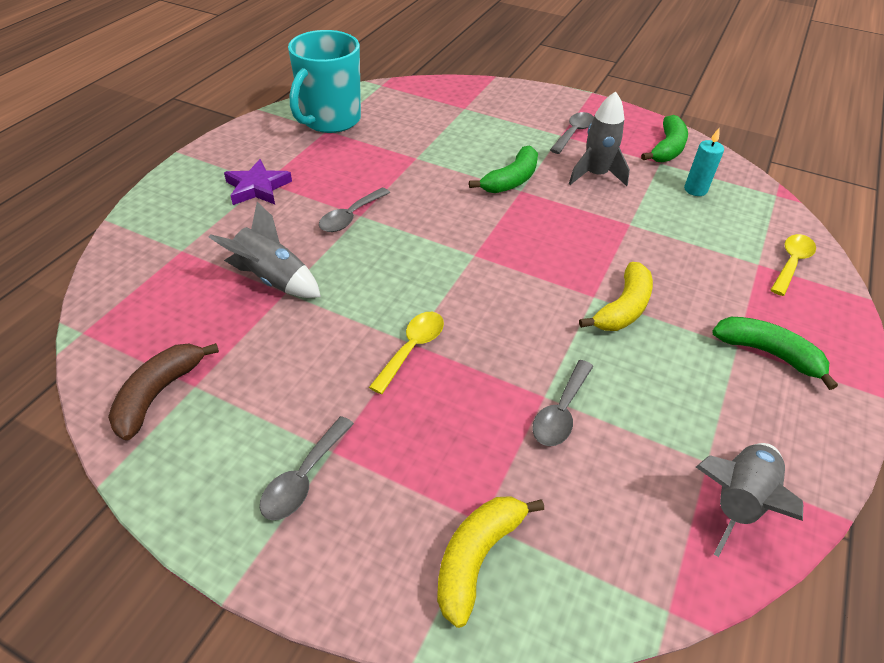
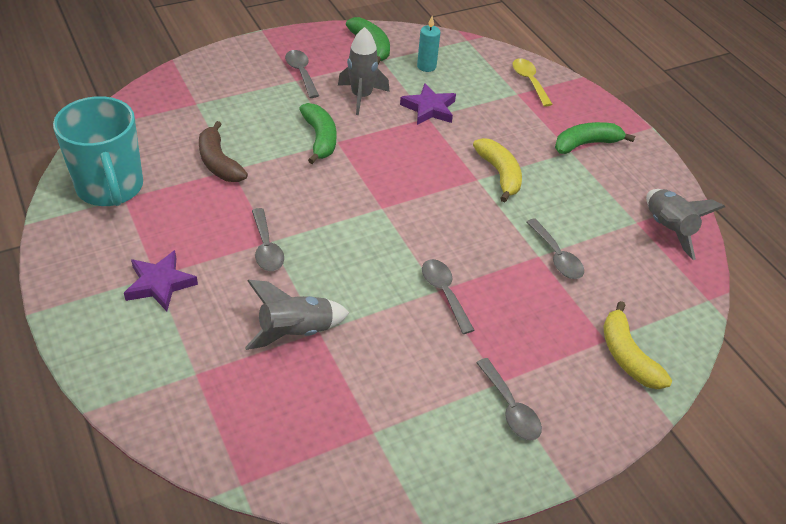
camera: 55 degrees left, 0 degrees up
brown banana [108,343,219,440] -> brown banana moved to [199,121,248,182]
yellow spoon [369,312,444,394] -> grey spoon [422,259,474,334]
none -> purple star [400,83,456,125]

